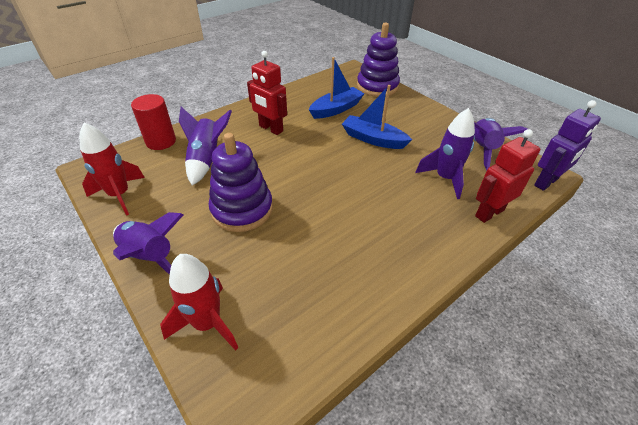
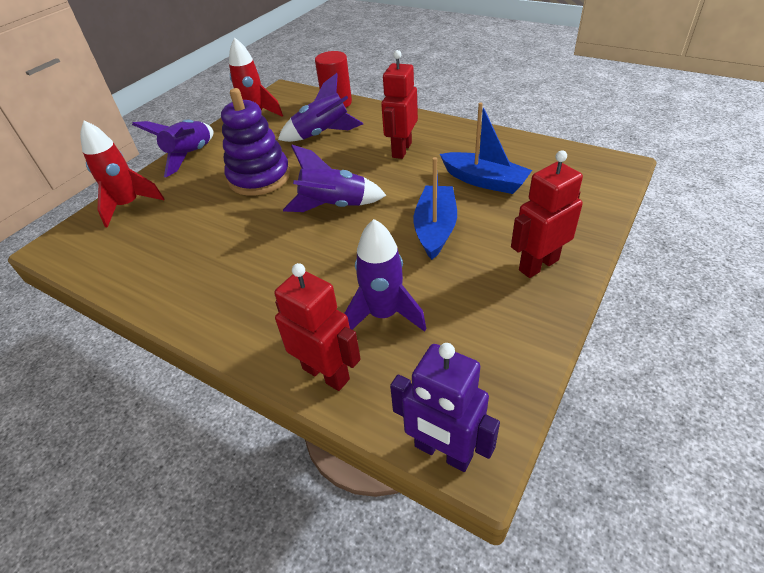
camera: 75 degrees right, 0 degrees up
purple stacking toy [357,23,400,97] -> none
purple rocket [473,118,528,171] -> purple rocket moved to [283,145,386,212]
none -> red robot [511,150,583,278]

